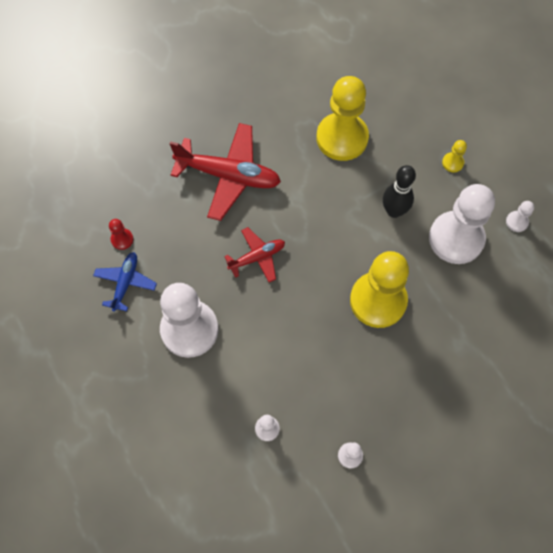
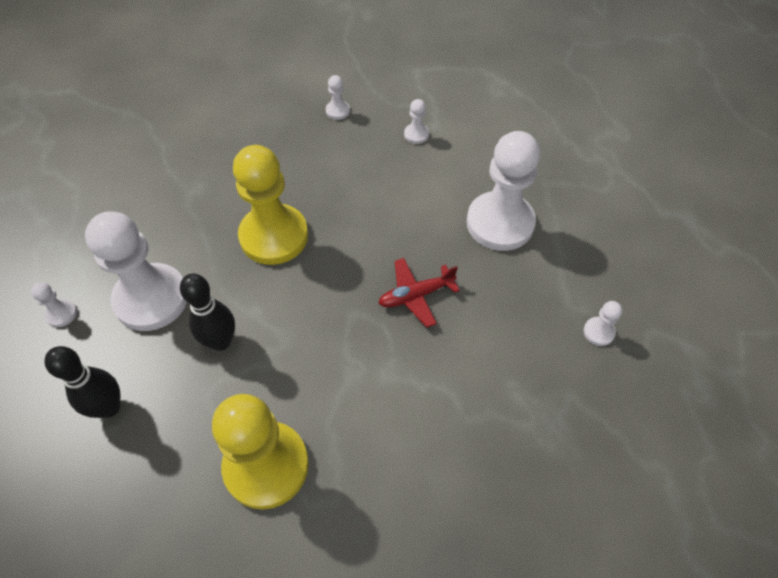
camera: 175 degrees left, 10 degrees down
blue plane [93,252,157,312] -> none
red pawn [109,219,134,250] -> white pawn [584,301,622,346]
red plane [170,123,281,221] -> none
yellow pawn [442,140,467,172] -> black bowling pin [44,346,120,418]

